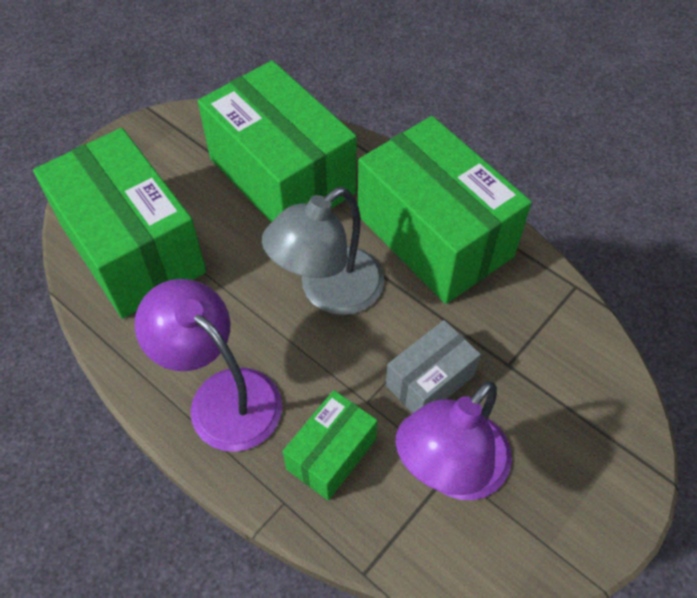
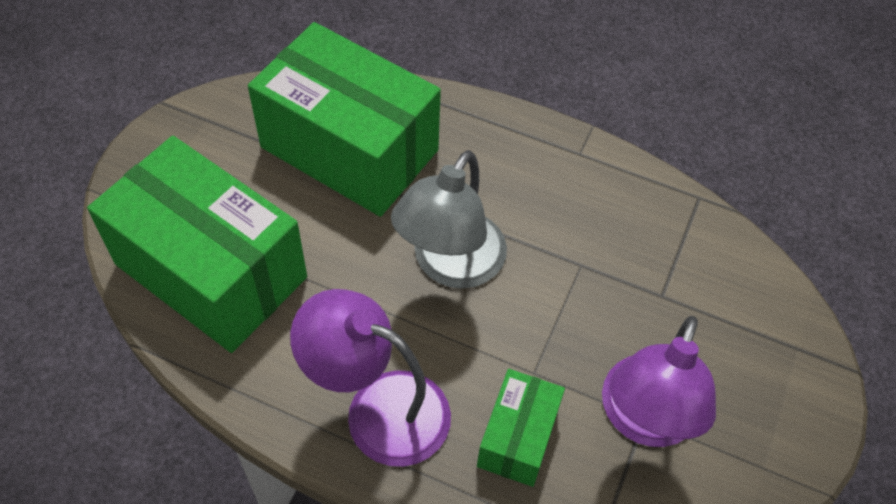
camera: 20 degrees left, 0 degrees up
green box [358,116,532,304] -> none
grey box [386,320,481,413] -> none

